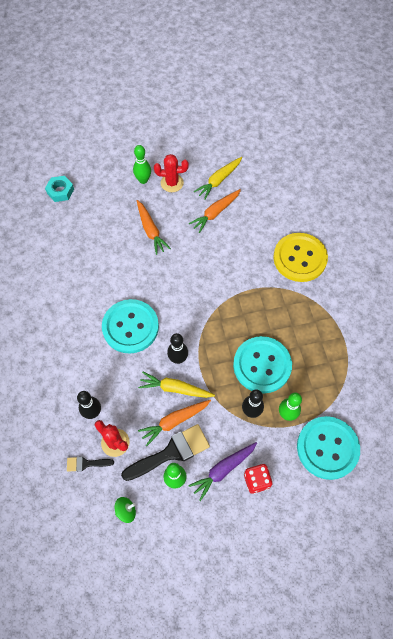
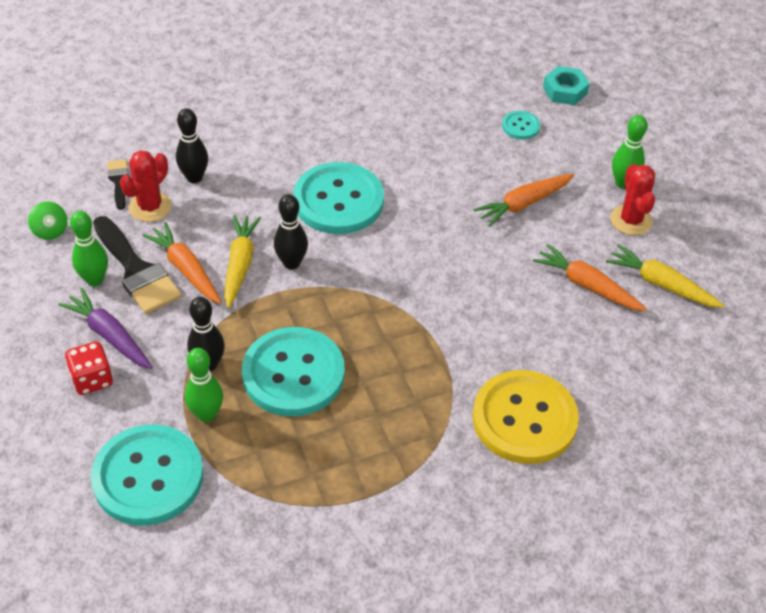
camera: 80 degrees right, 15 degrees down
none -> turquoise button [502,111,540,140]

